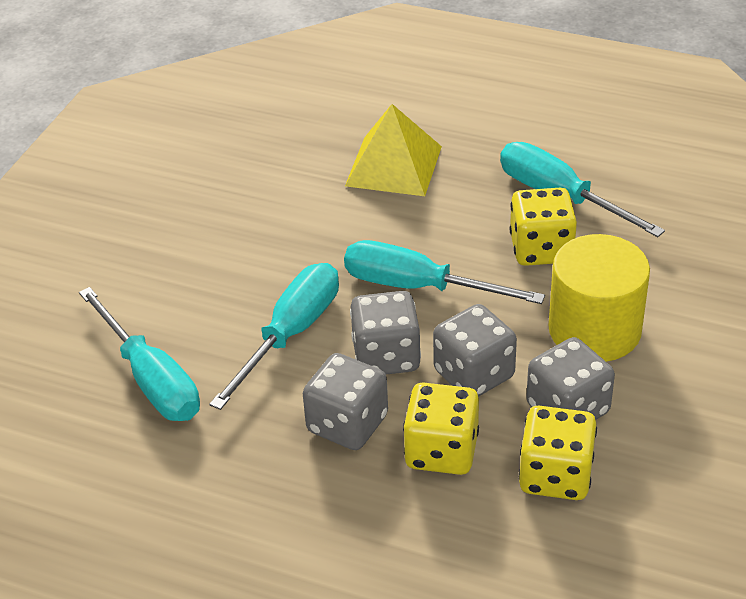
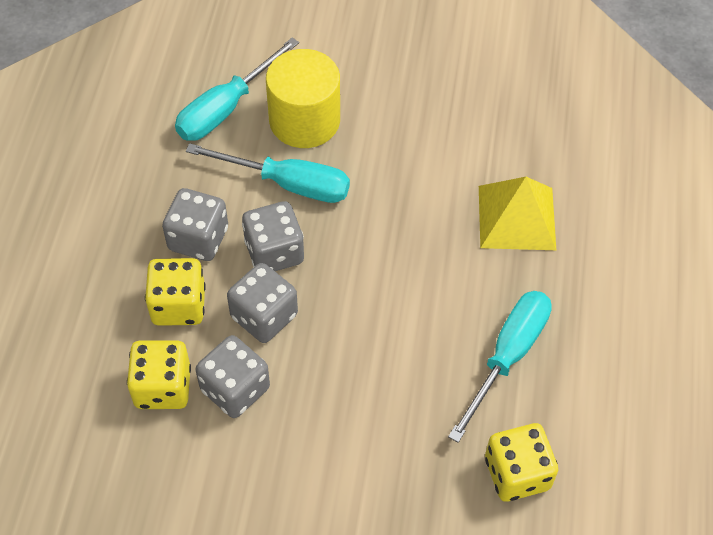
camera: 75 degrees right, 15 degrees up
turquoise screwdriver [344,240,545,304] -> none
yellow dice [510,188,577,266] -> yellow dice moved to [485,423,558,502]
yellow cylinder [548,234,650,362] -> yellow cylinder moved to [266,49,340,148]

